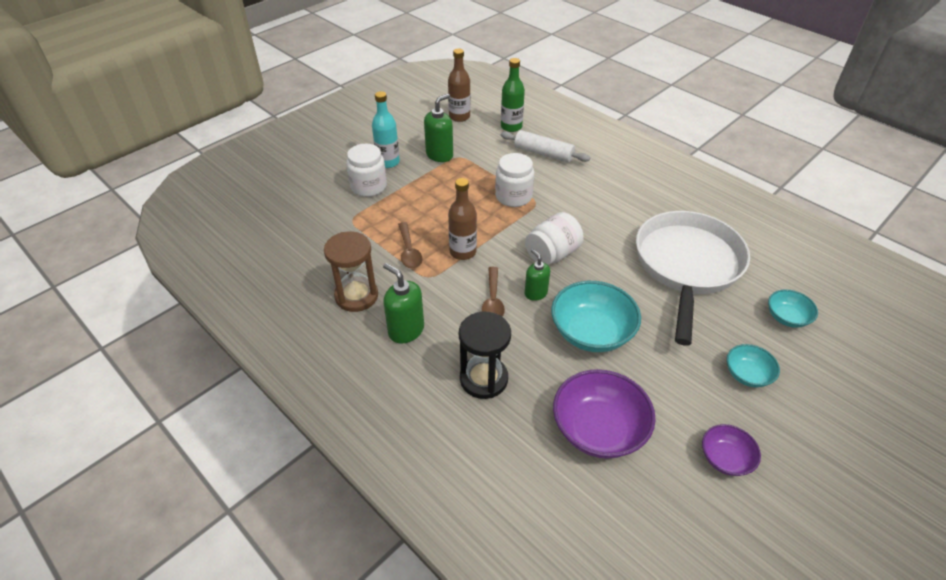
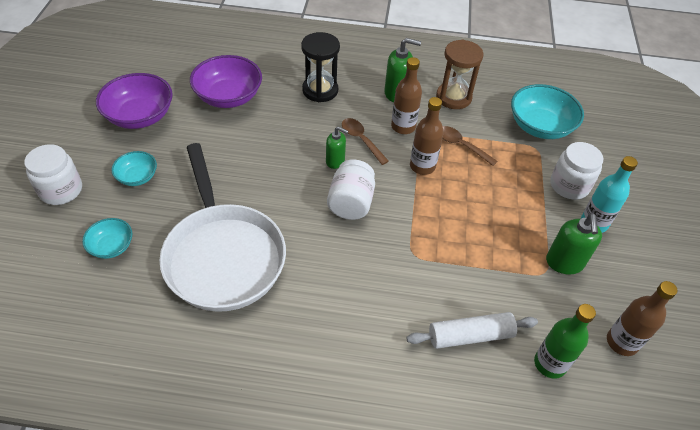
camera: 140 degrees right, 5 degrees up
white jar [495,153,534,207] -> white jar moved to [24,144,82,205]
turquoise bowl [551,281,641,352] -> turquoise bowl moved to [511,84,584,139]
purple bowl [702,424,761,476] -> purple bowl [96,73,173,129], size x1.82
none -> brown bottle [391,57,422,134]

